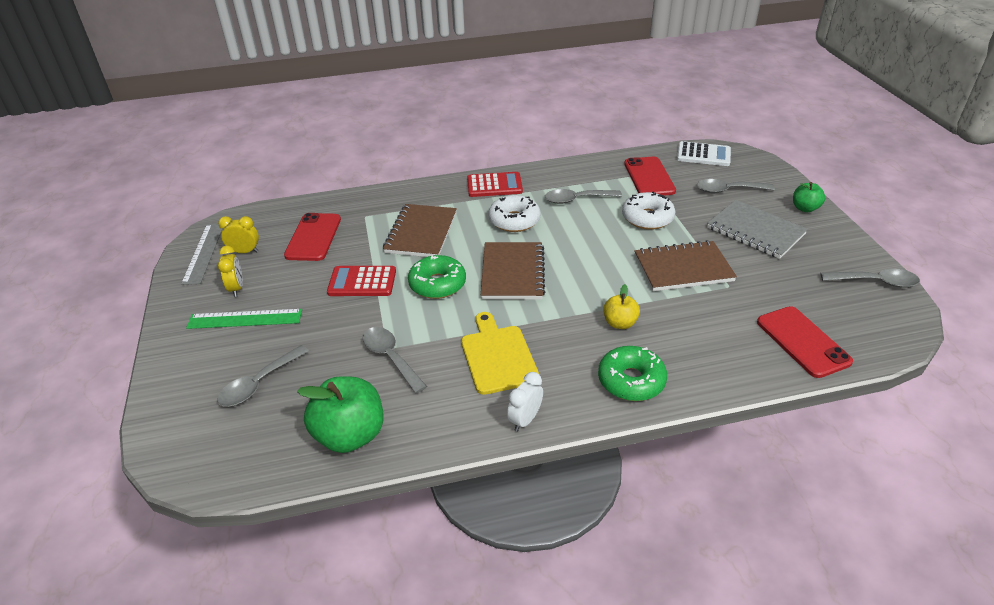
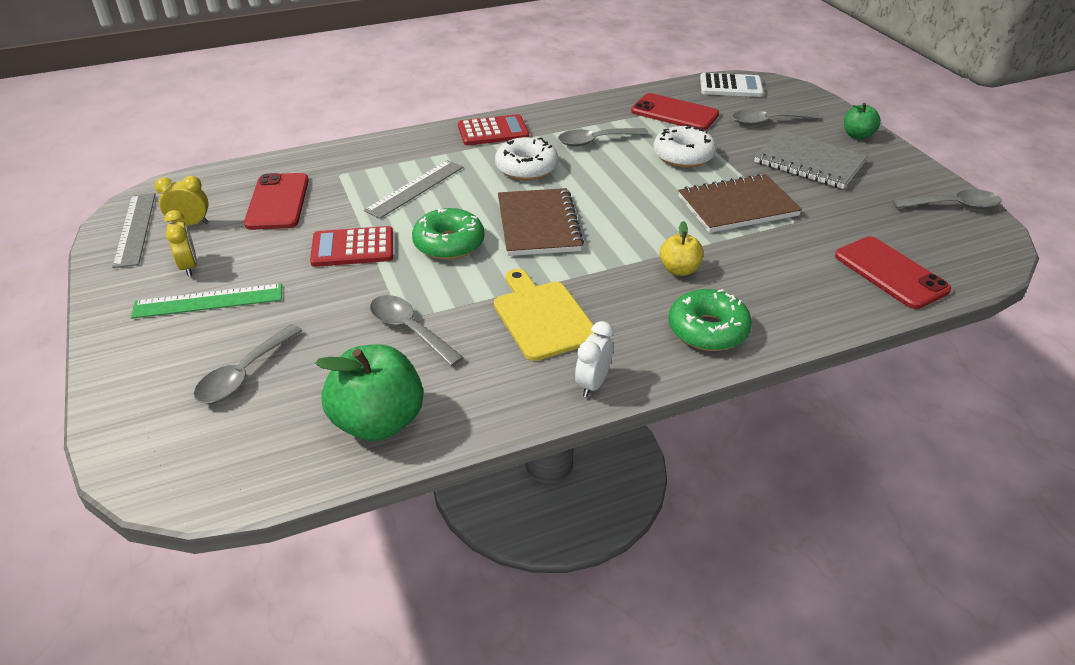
camera: 10 degrees left, 0 degrees up
brown notebook [383,204,457,257] -> grey ruler [364,160,463,219]
red phone [624,157,676,196] -> red phone turned 45 degrees counterclockwise [631,93,719,130]

